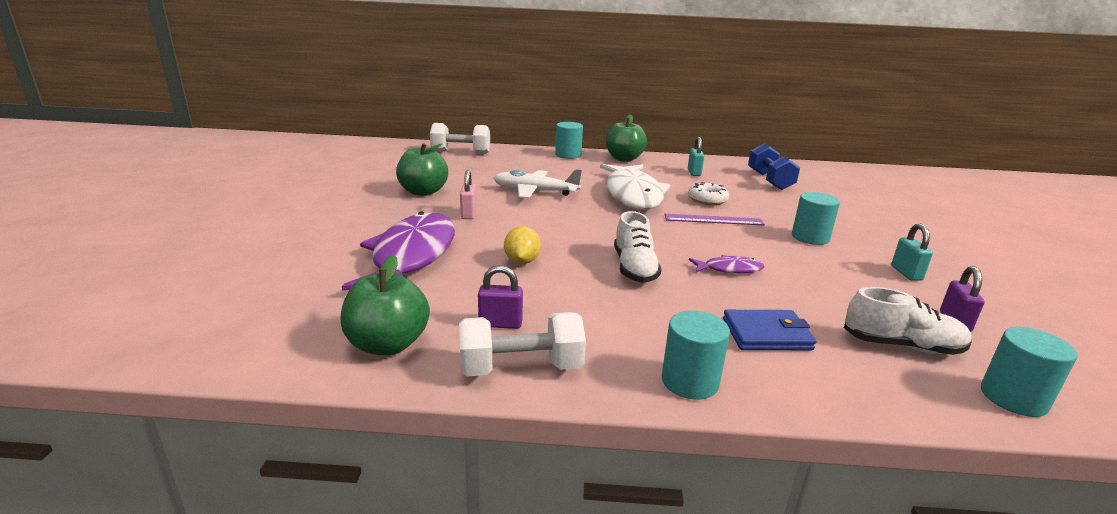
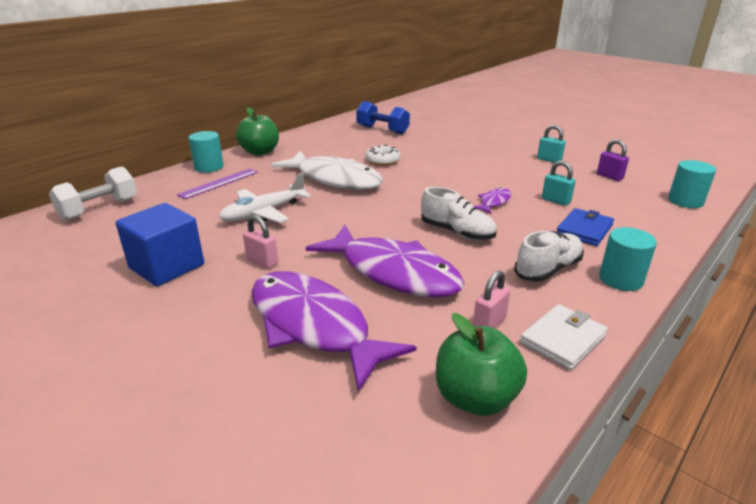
camera: 50 degrees left, 5 degrees up
green apple [396,143,448,196] -> blue cube [116,203,204,286]
white dumbbell [459,312,586,377] -> white wallet [520,304,608,370]
purple padlock [478,265,523,329] -> pink padlock [473,270,510,328]
yellow lemon [504,226,541,264] -> purple fish [306,225,464,298]
purple ruler [665,214,765,226] -> purple ruler moved to [177,168,258,199]
turquoise padlock [688,137,704,176] -> turquoise padlock moved to [542,161,575,206]
turquoise cylinder [792,192,840,245] -> none
white shoe [844,287,972,355] -> white shoe moved to [514,231,584,282]

